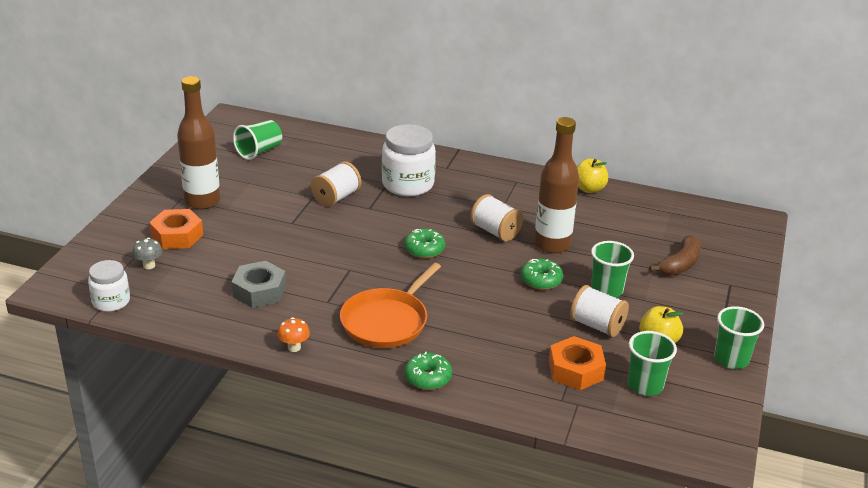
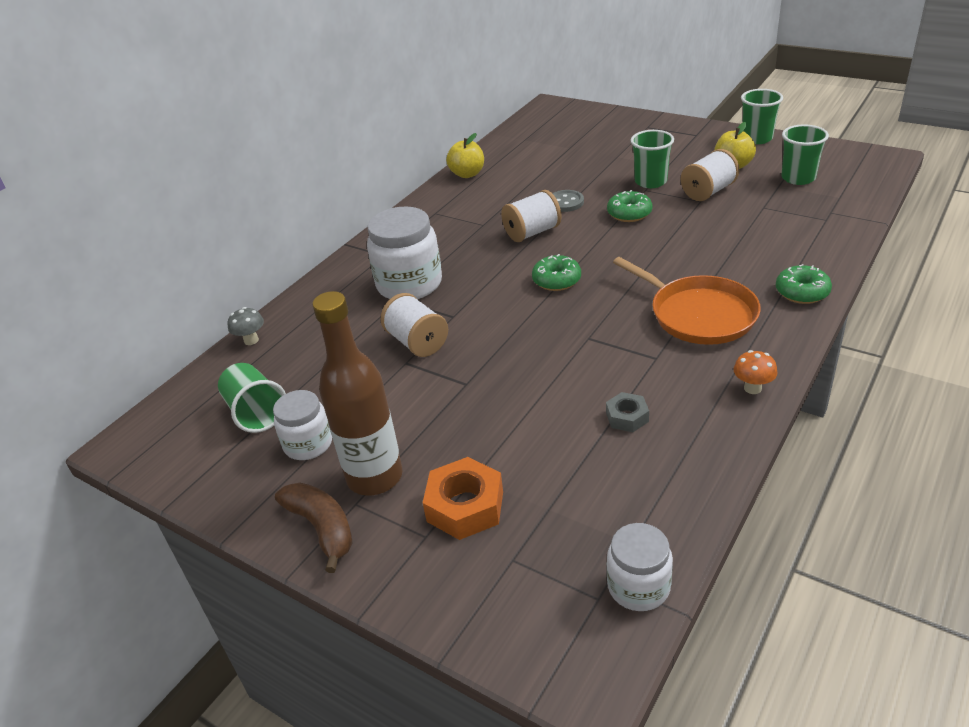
camera: 70 degrees left, 5 degrees up
grey mushroom [132,237,163,269] -> grey mushroom moved to [228,307,264,345]
grey nut [231,261,286,308] -> grey nut [606,392,649,432], size x0.57
brown bottle [534,117,579,253] -> grey button [552,190,584,212]
orange nut [549,336,606,390] -> none
brown banana [649,235,701,276] -> brown banana moved to [275,483,353,573]
none -> white jar [273,390,332,460]

